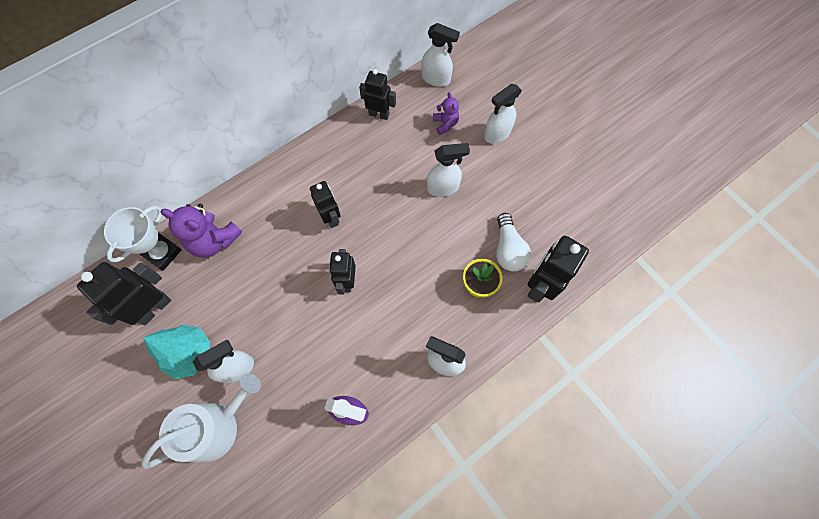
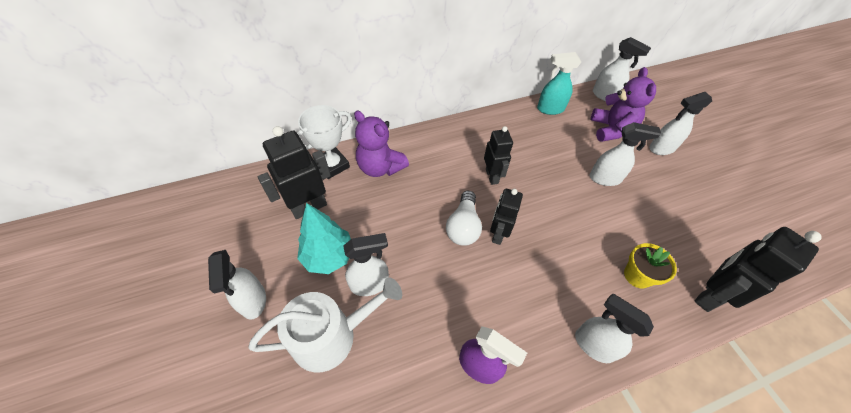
camera: 15 degrees right, 15 degrees down
black robot [359,69,396,120] -> turquoise spray bottle [537,52,581,115]
purple teddy bear [433,92,459,135] -> purple teddy bear [591,67,656,142], size x1.79
white light bulb [496,213,531,271] -> white light bulb moved to [446,191,482,246]
none -> white spray bottle [208,250,266,320]

